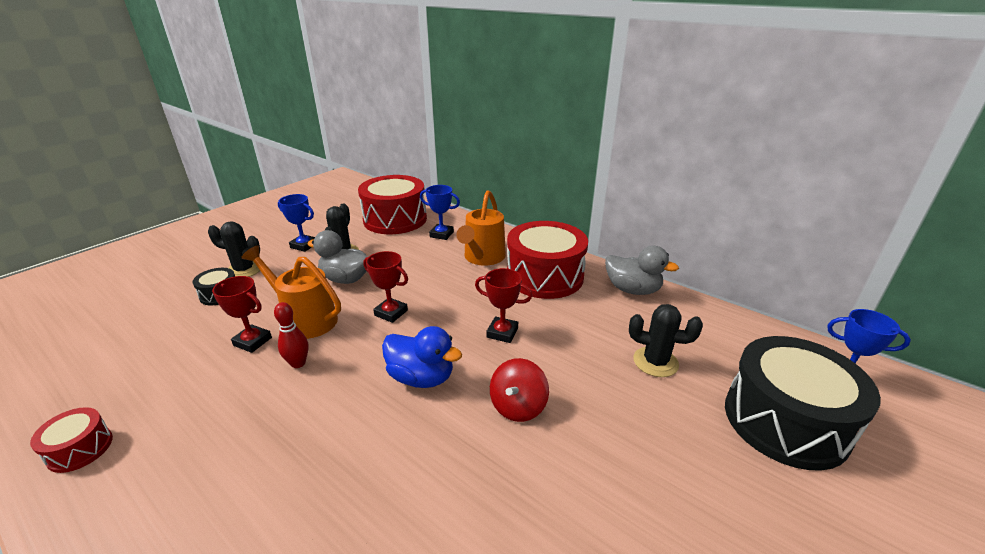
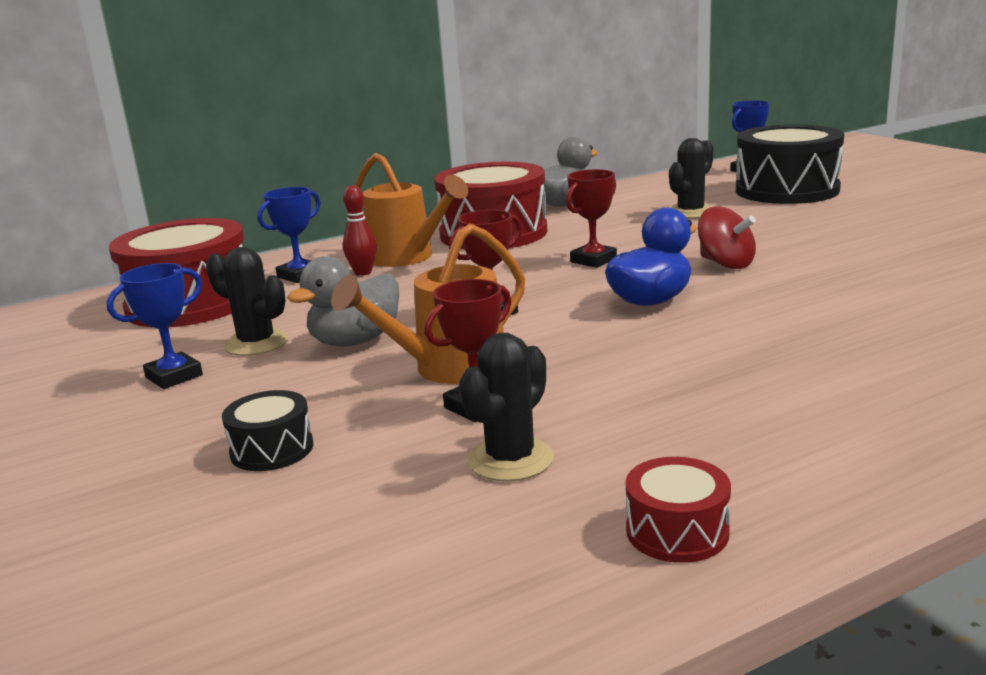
camera: 65 degrees left, 10 degrees down
black cactus [208,221,260,277] -> black cactus moved to [459,333,554,481]
red bowling pin [274,302,309,368] -> red bowling pin moved to [343,185,377,276]

